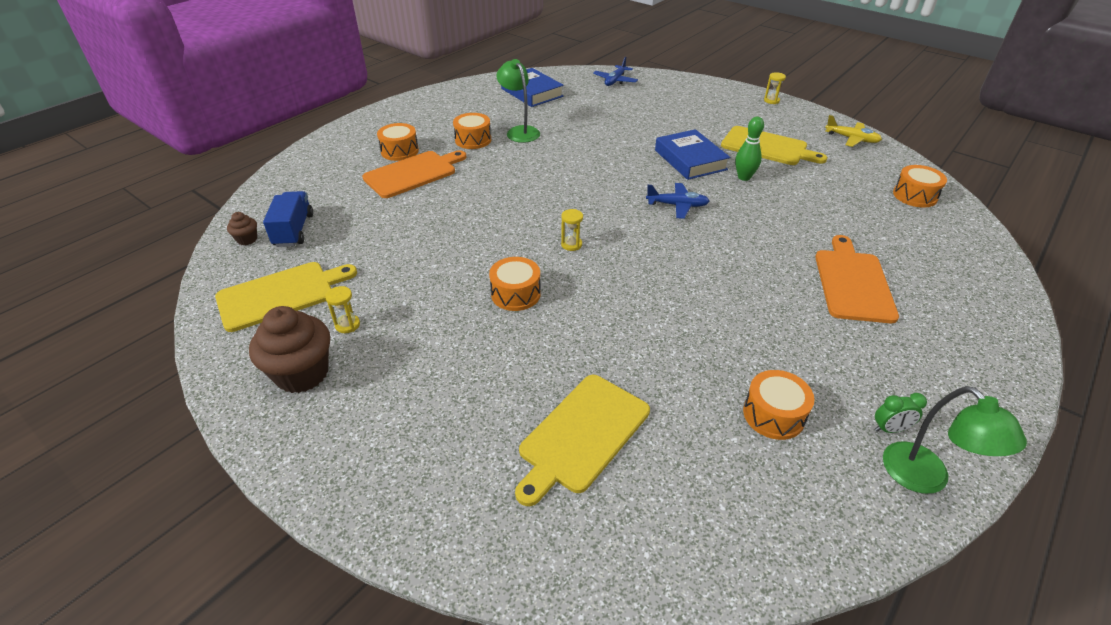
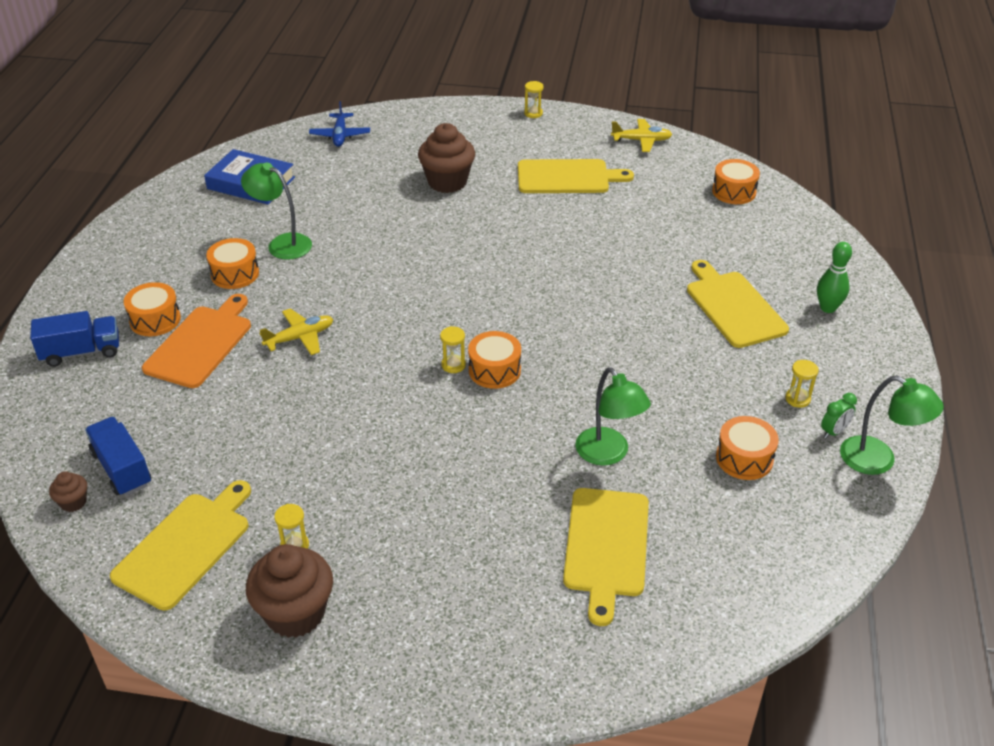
camera: 30 degrees left, 0 degrees up
orange drum [489,257,541,311] -> orange drum moved to [468,331,521,389]
blue plane [646,183,710,219] -> none
blue book [655,129,730,180] -> none
green bowling pin [735,117,764,181] -> green bowling pin moved to [817,242,852,313]
orange cutting board [815,235,899,323] -> yellow cutting board [687,260,789,348]
none -> blue truck [30,311,119,367]
none -> yellow plane [260,308,333,355]
none -> brown cupcake [418,123,475,193]
none -> green lamp [575,367,651,466]
none -> yellow hourglass [785,360,819,408]

